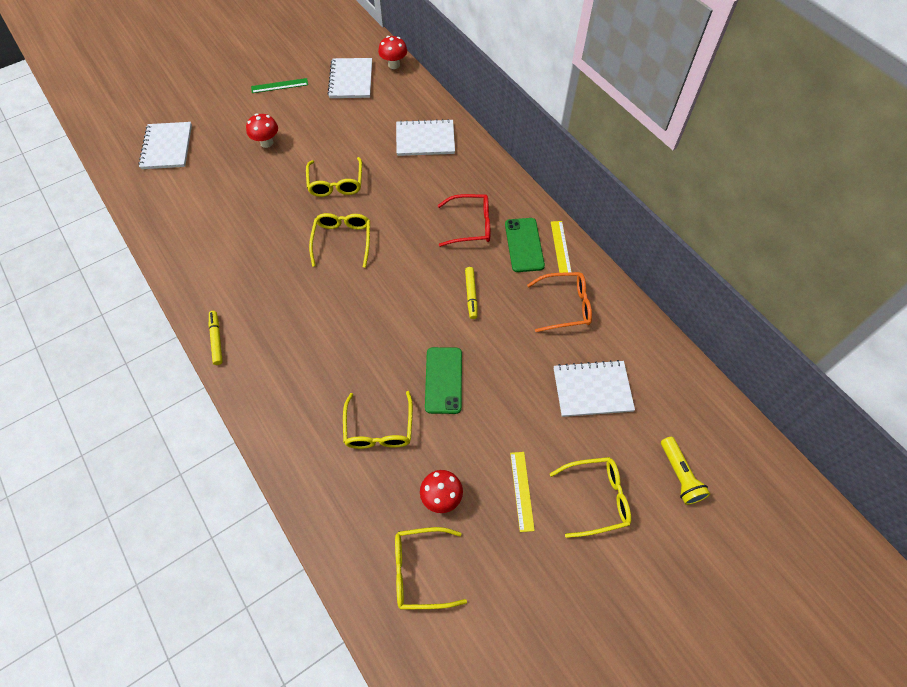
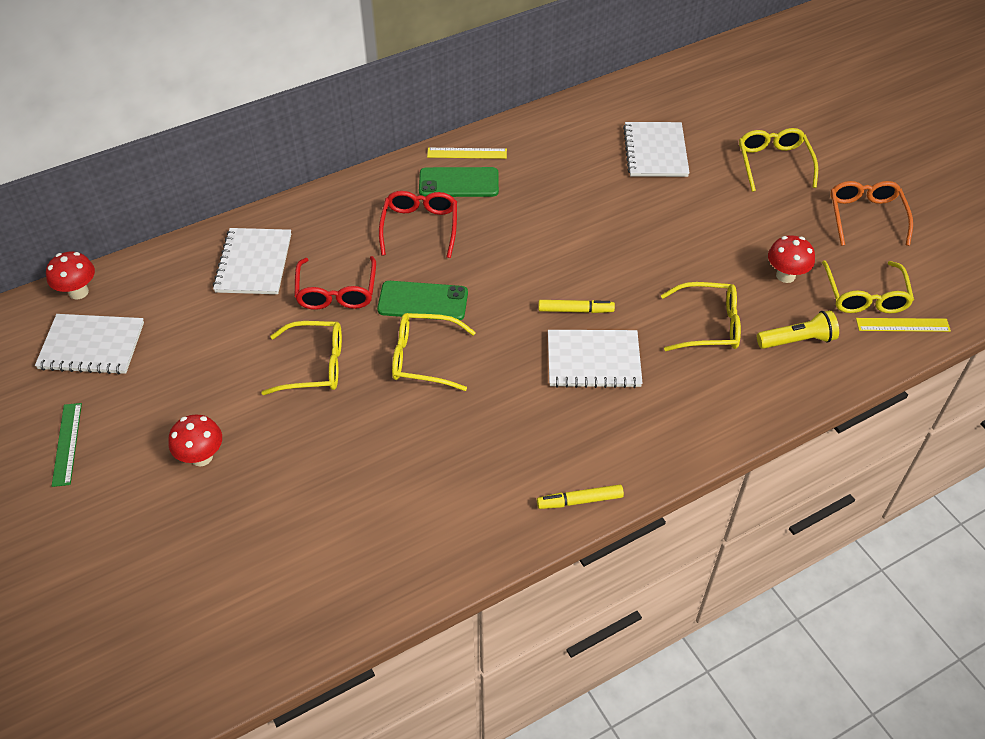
camera: 85 degrees left, 10 degrees down
white notebook [138,122,192,169] -> white notebook moved to [548,330,643,388]
green phone [425,347,462,414] -> green phone moved to [377,281,468,320]
yellow marker [465,267,477,319] -> yellow marker moved to [538,300,615,313]
yellow ruler [510,452,535,532] -> yellow ruler moved to [856,318,951,332]
orange glasses [527,272,592,332] -> orange glasses moved to [830,181,913,246]
yellow flashlight [661,437,710,505] -> yellow flashlight moved to [757,310,839,349]
none -> red glasses [294,256,376,310]

